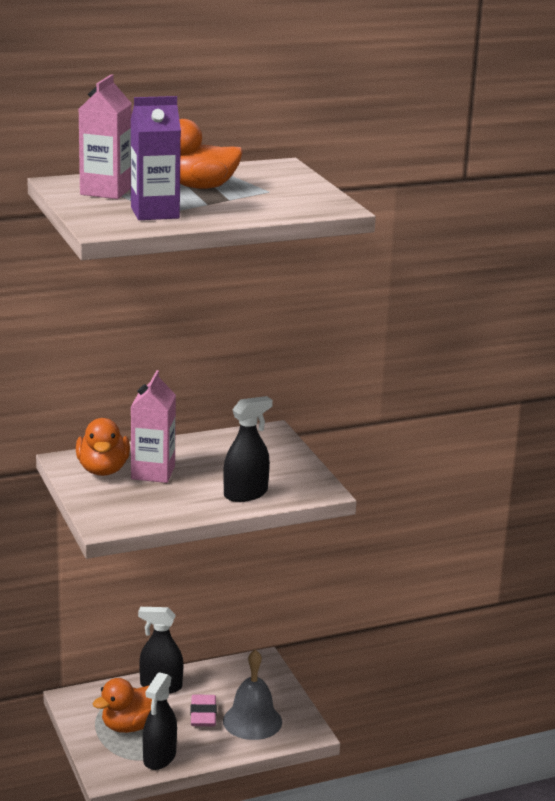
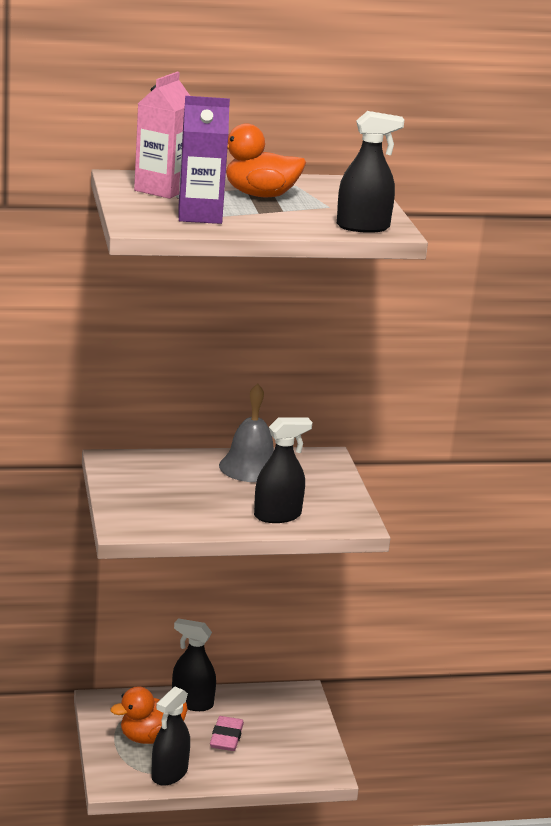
camera: 10 degrees right, 0 degrees up
orange duck [76,418,130,476] -> none
pink carton [131,370,176,483] -> none
grey bell [223,649,282,740] -> grey bell moved to [219,383,274,482]
none -> black spray bottle [337,111,404,233]

